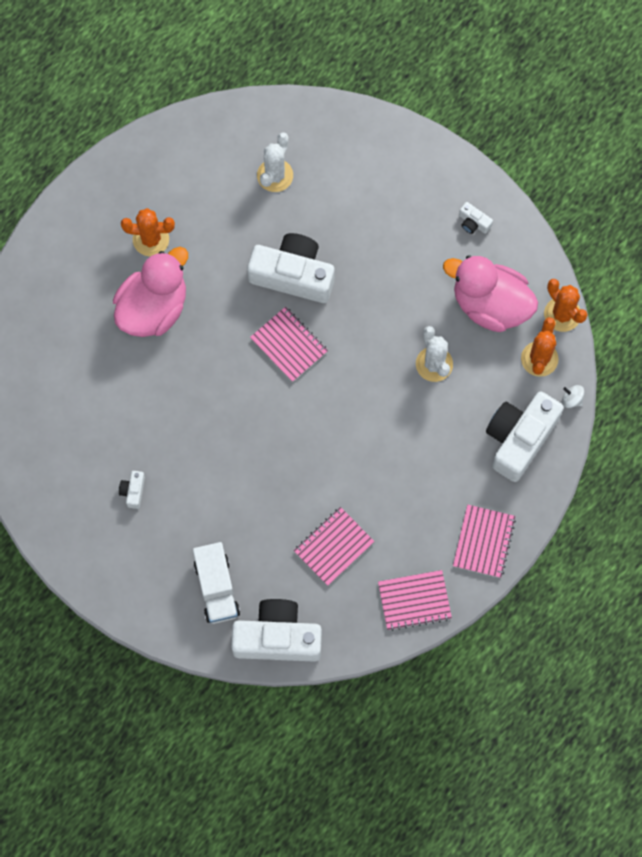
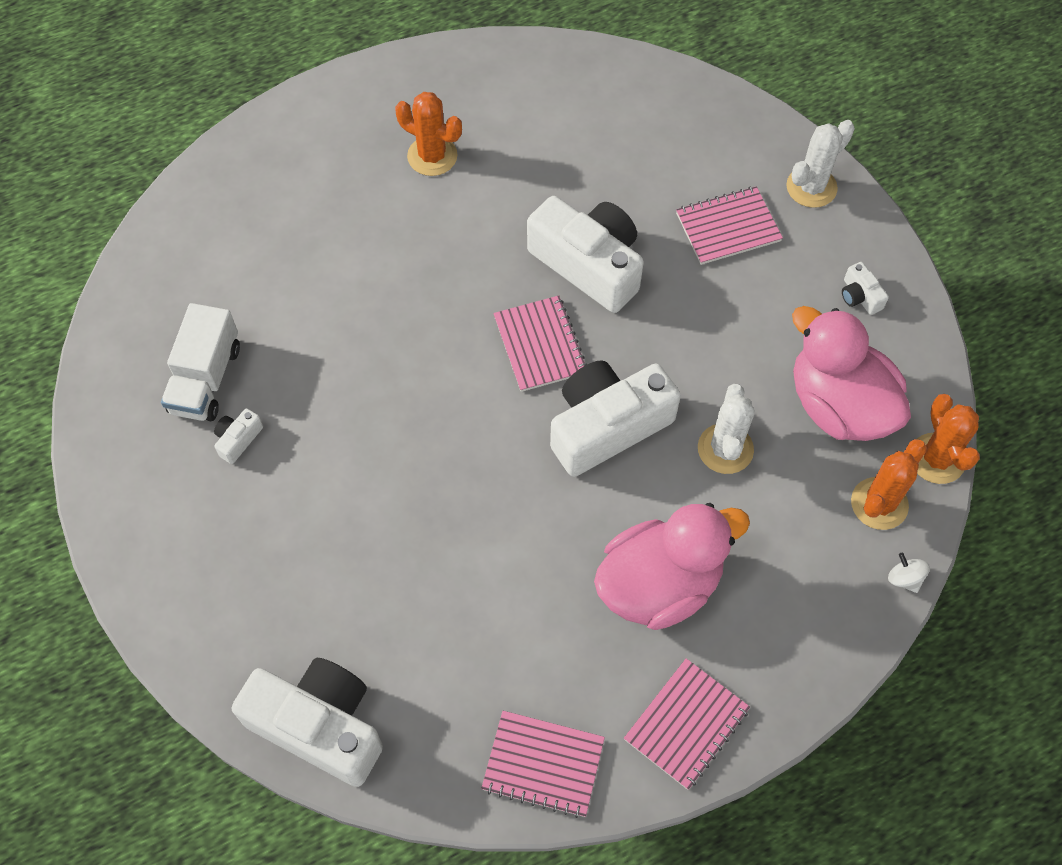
camera: 25 degrees right, 10 degrees down
pink duck [113,247,188,337] -> pink duck moved to [594,503,750,630]
white truck [193,542,240,624] -> white truck moved to [161,303,240,421]
white cactus [257,132,293,192] -> white cactus moved to [786,120,855,208]
pink notebook [294,507,375,586] -> pink notebook moved to [676,186,783,265]
white camera [486,391,564,482] -> white camera moved to [550,360,681,477]

